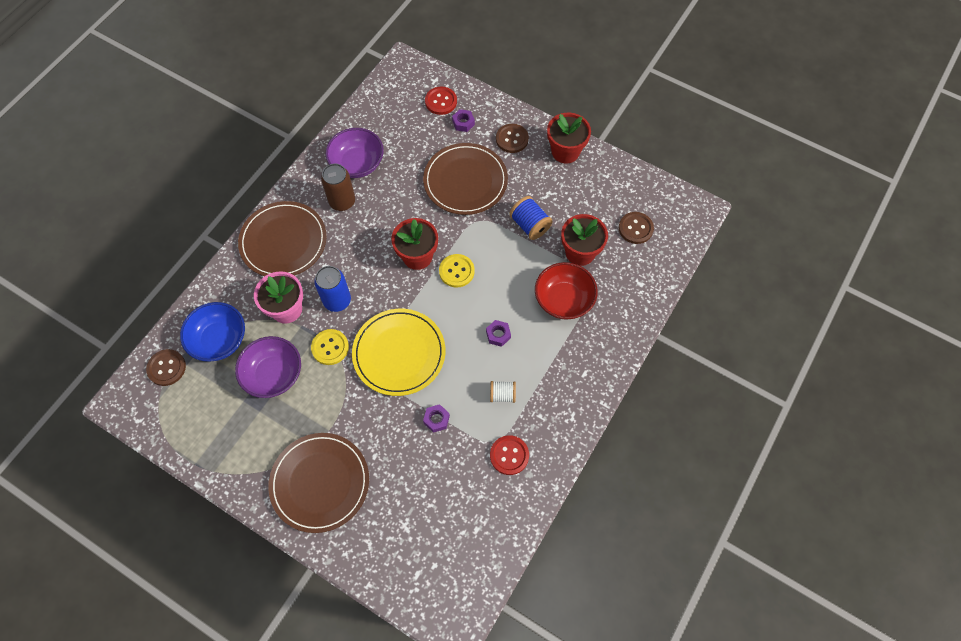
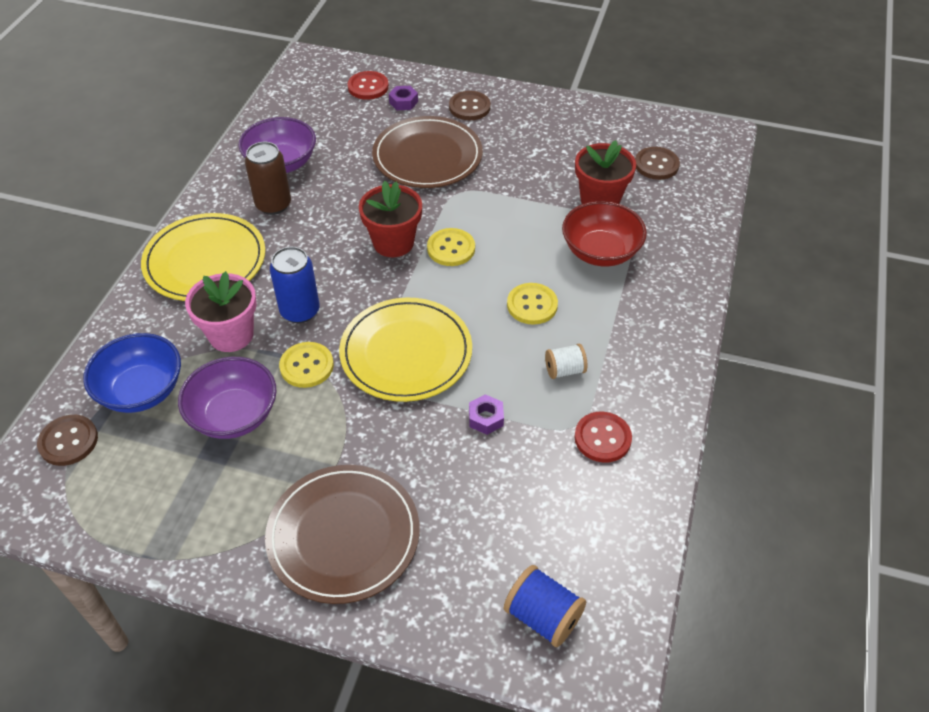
camera: 15 degrees left, 15 degrees down
brown plate [238,201,327,276] -> yellow plate [141,213,265,301]
purple nut [486,320,511,347] -> yellow button [507,283,558,325]
blue spool [509,196,553,240] -> blue spool moved to [504,565,586,647]
red flower pot [547,113,591,164] -> none

